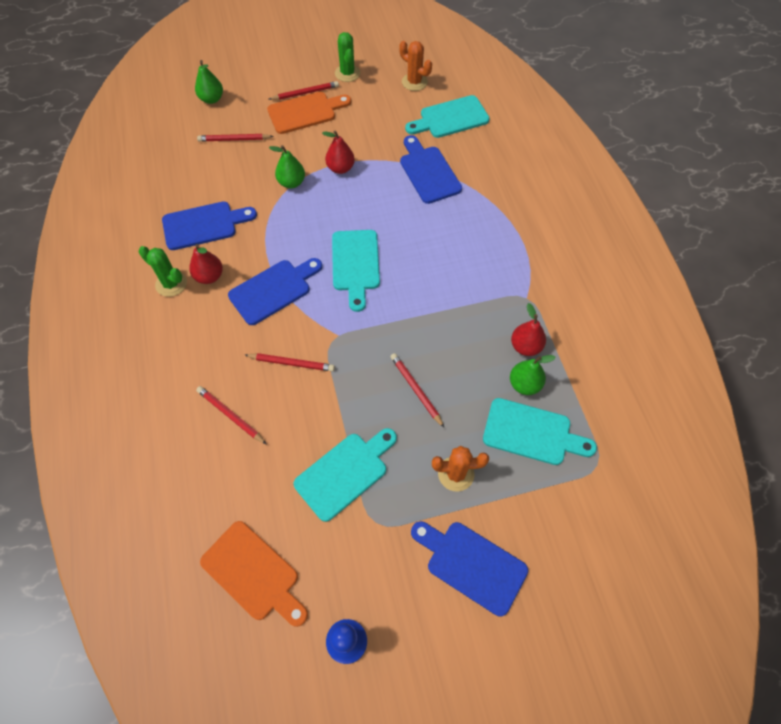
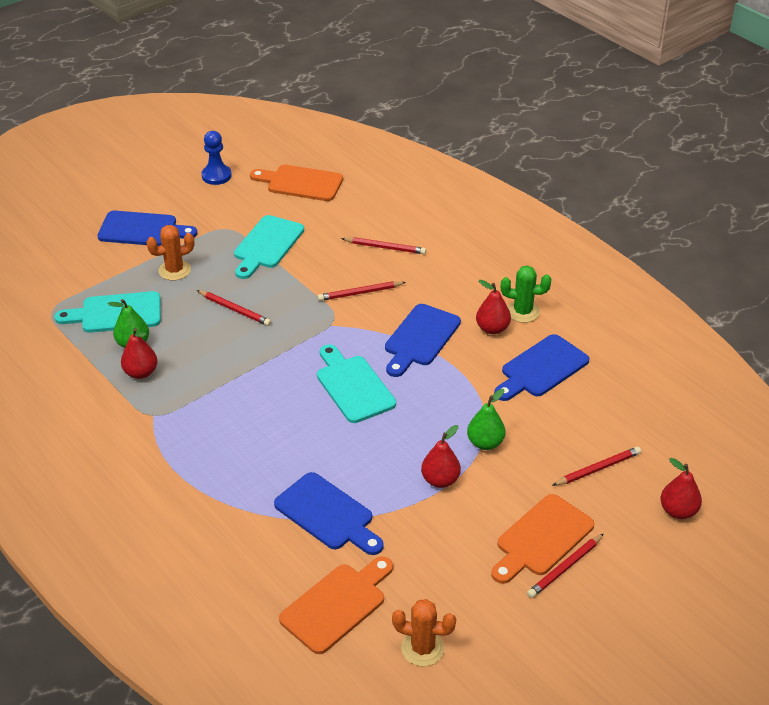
camera: 155 degrees right, 20 degrees down
green pear [195,60,223,104] -> red pear [661,458,702,519]
green cactus [335,32,361,82] -> none
turquoise cutting board [405,95,490,138] -> orange cutting board [279,556,393,654]

